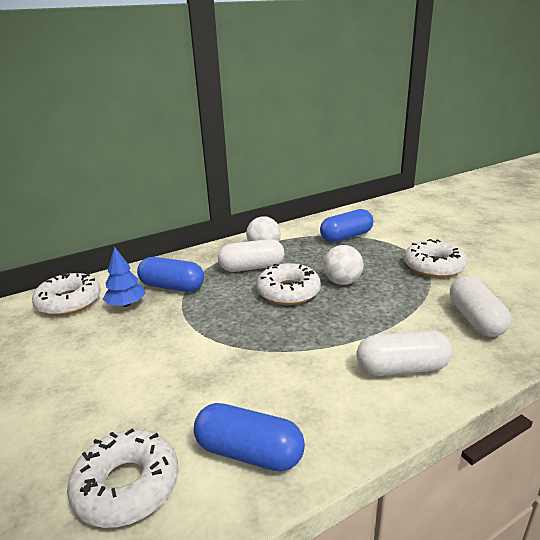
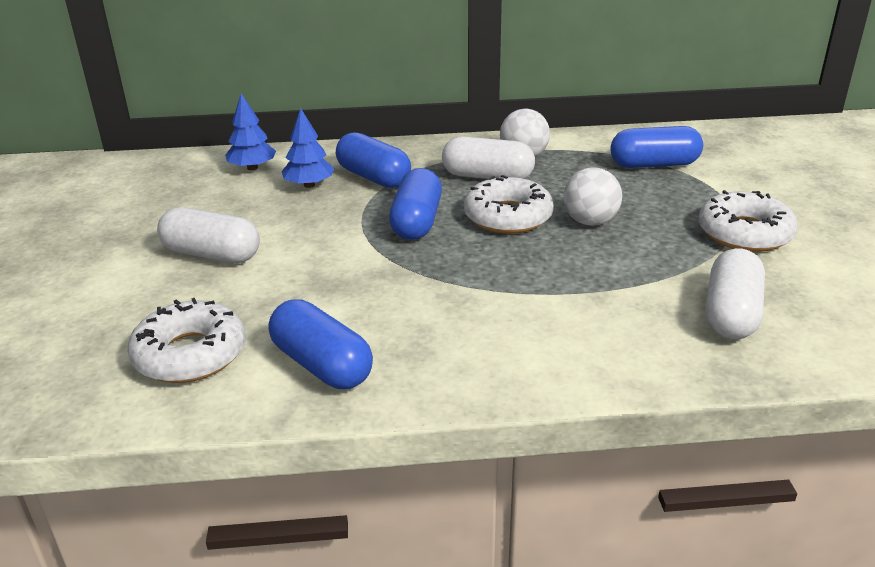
camera: 25 degrees right, 5 degrees up
white donut [32,273,101,316] -> blue tree [225,93,276,170]
white capsule [356,330,452,376] -> white capsule moved to [157,207,260,263]
none -> blue capsule [389,168,442,240]

